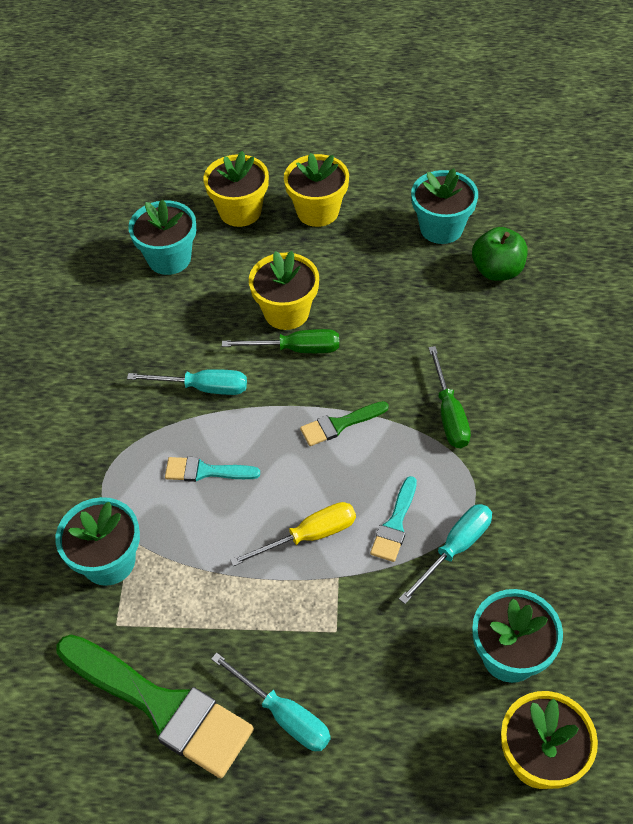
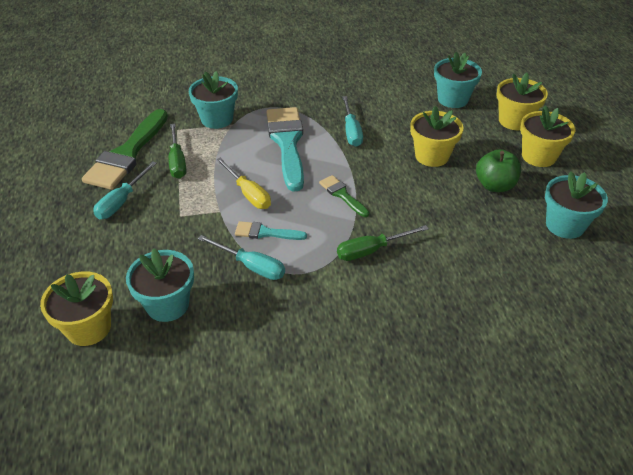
camera: 75 degrees right, 10 degrees down
turquoise brush [165,457,260,482] -> turquoise brush [266,107,304,192], size x2.06
green screwdriver [222,329,339,353] -> green screwdriver moved to [169,124,187,179]
green apple [472,227,527,281] -> green apple moved to [476,149,521,192]

